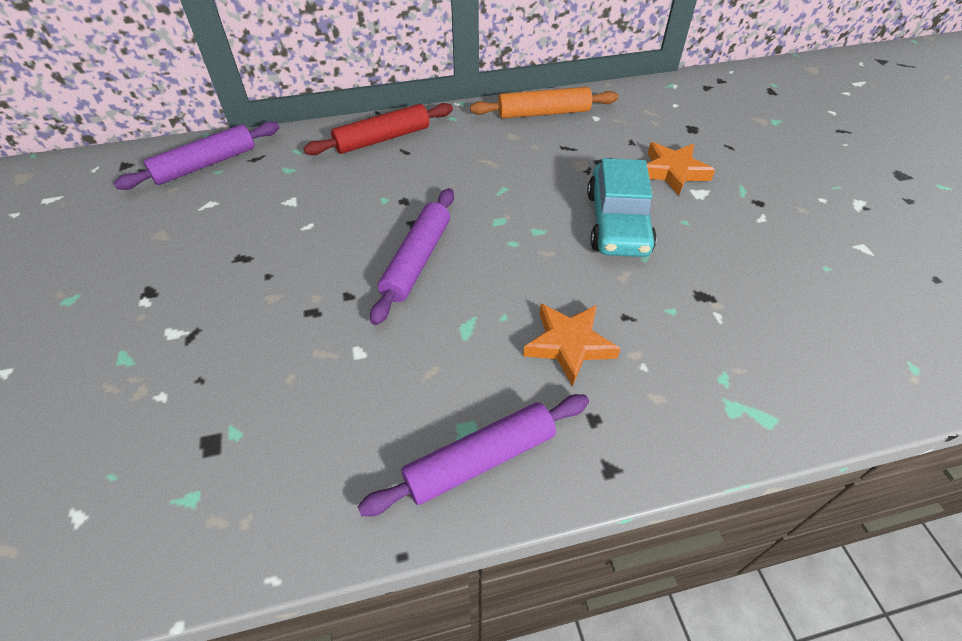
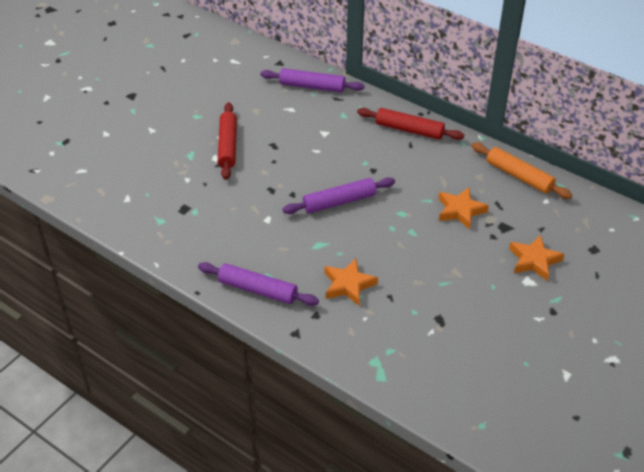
camera: 50 degrees right, 5 degrees down
turquoise car [587,158,657,257] -> none
none -> red rolling pin [218,102,237,180]
none -> orange star [438,187,489,230]

